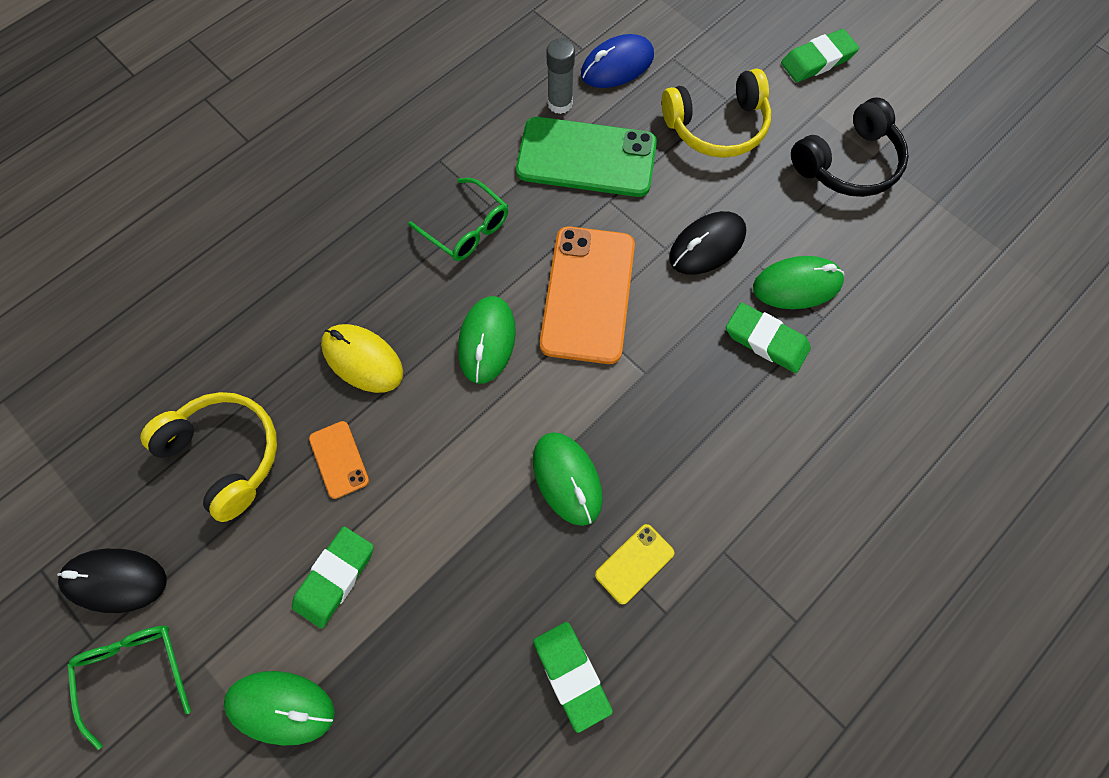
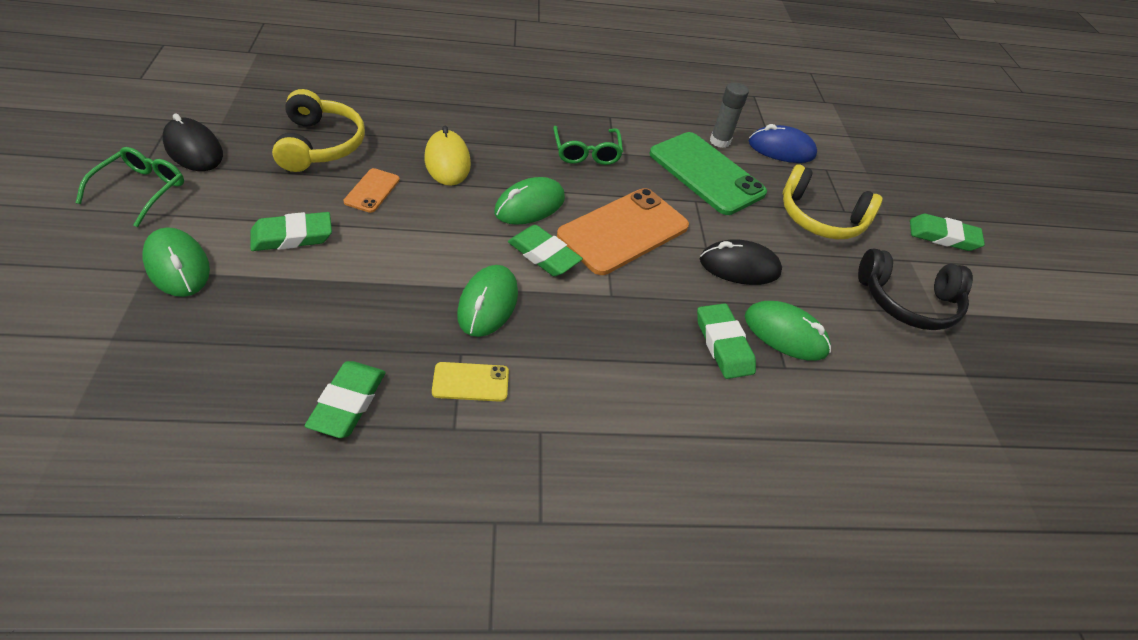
camera: 35 degrees right, 20 degrees down
none -> green eraser [508,225,583,276]

